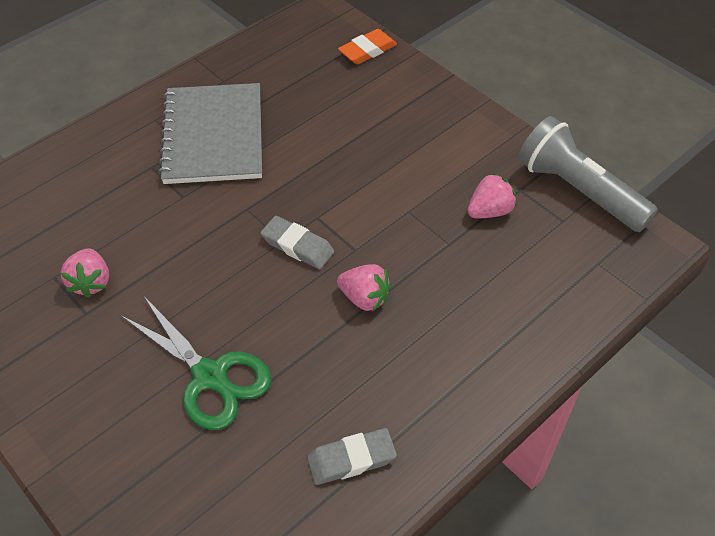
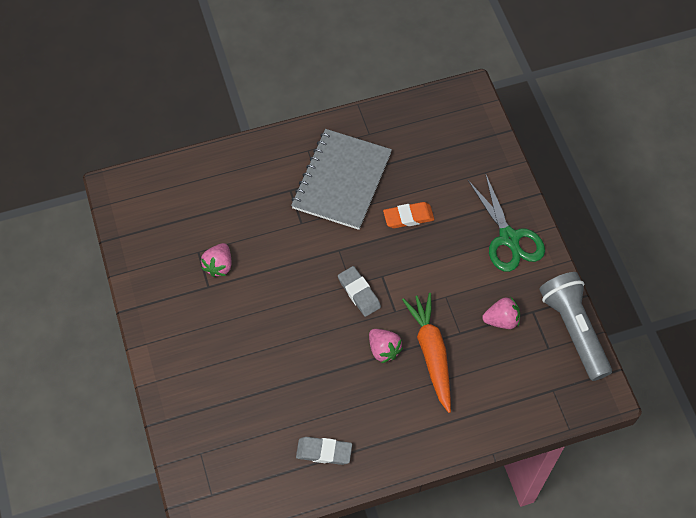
camera: 25 degrees right, 10 degrees up
green scissors [120,295,271,430] -> green scissors moved to [468,173,545,272]
orange eraser [338,29,397,64] -> orange eraser moved to [383,202,434,228]
none -> orange carrot [402,293,451,413]

